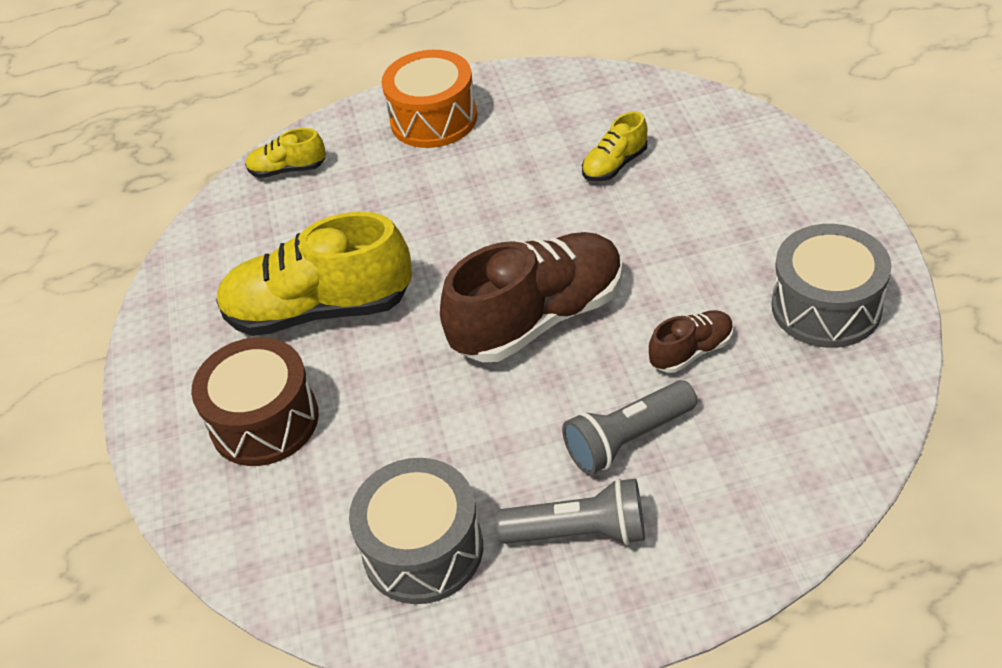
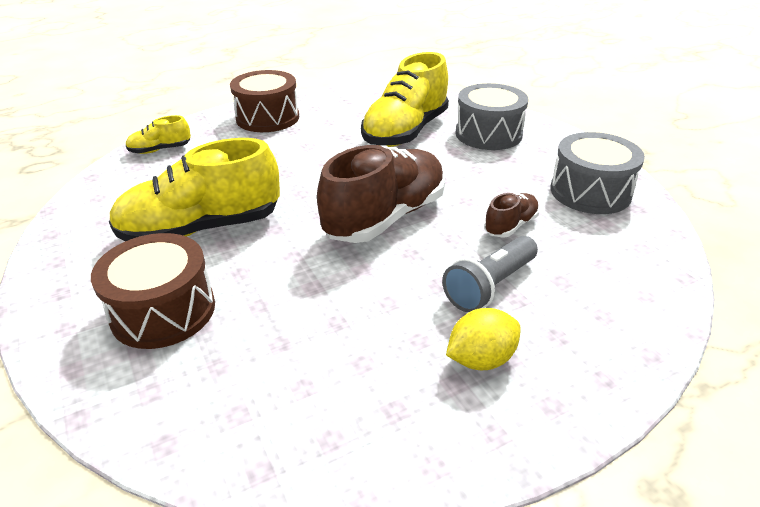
camera: 20 degrees left, 10 degrees down
grey drum [349,458,483,604] -> grey drum moved to [455,83,528,150]
orange drum [382,50,477,148] -> brown drum [230,70,299,132]
grey flashlight [496,478,645,545] -> yellow lemon [446,308,521,370]
yellow shoe [582,111,647,181] -> yellow shoe [361,52,449,147], size x2.13

